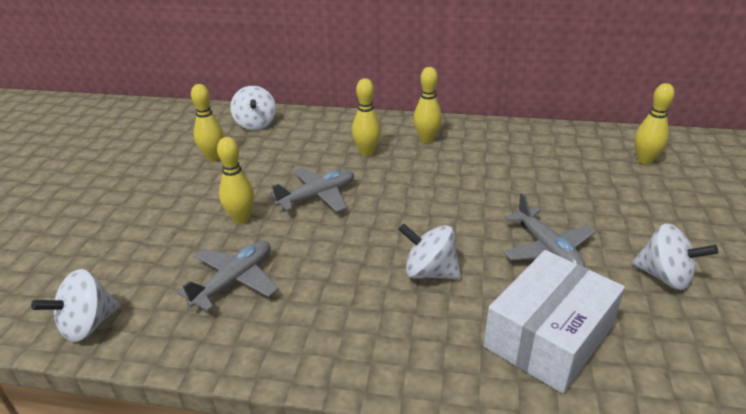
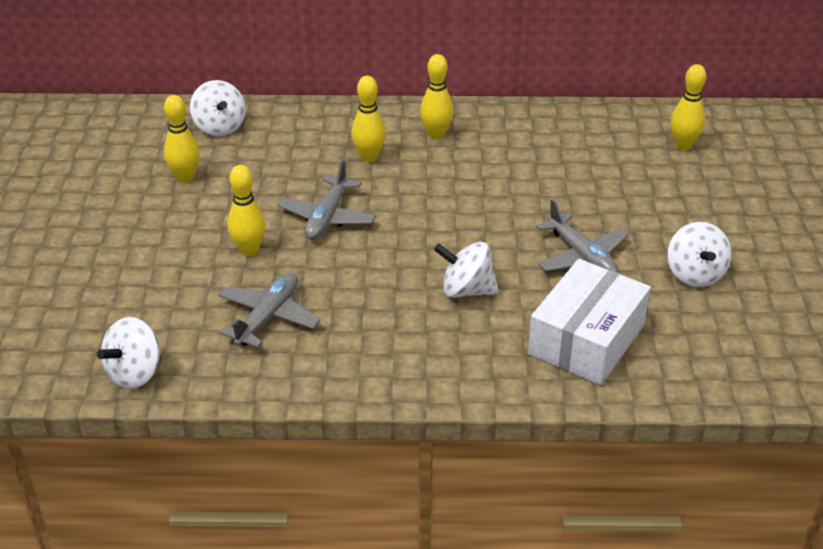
camera: 10 degrees left, 5 degrees up
grey plane [270,167,354,212] -> grey plane turned 150 degrees clockwise [277,160,376,240]
white spinning top [632,224,718,290] -> white spinning top turned 60 degrees clockwise [667,222,732,287]

